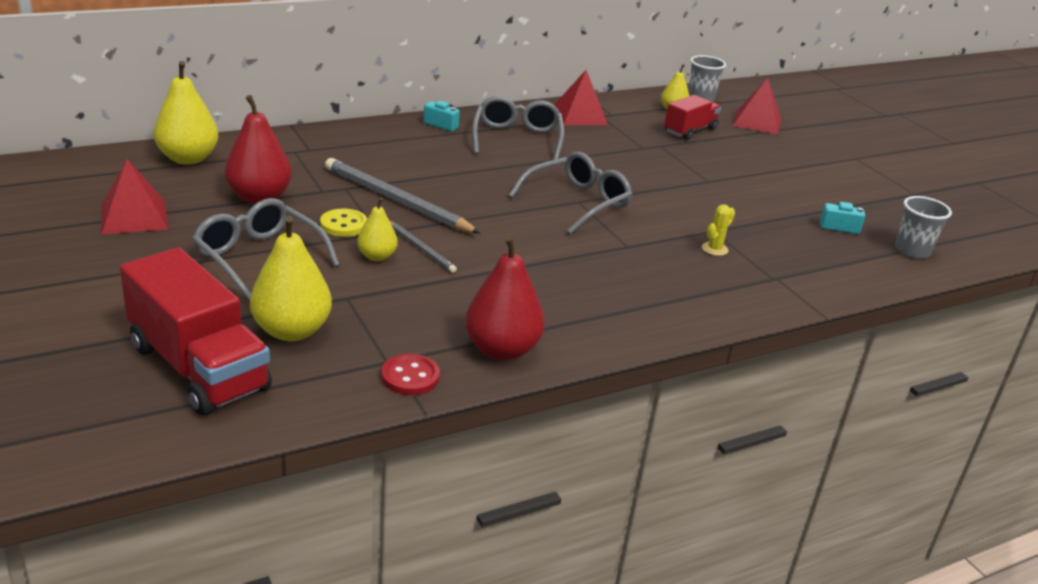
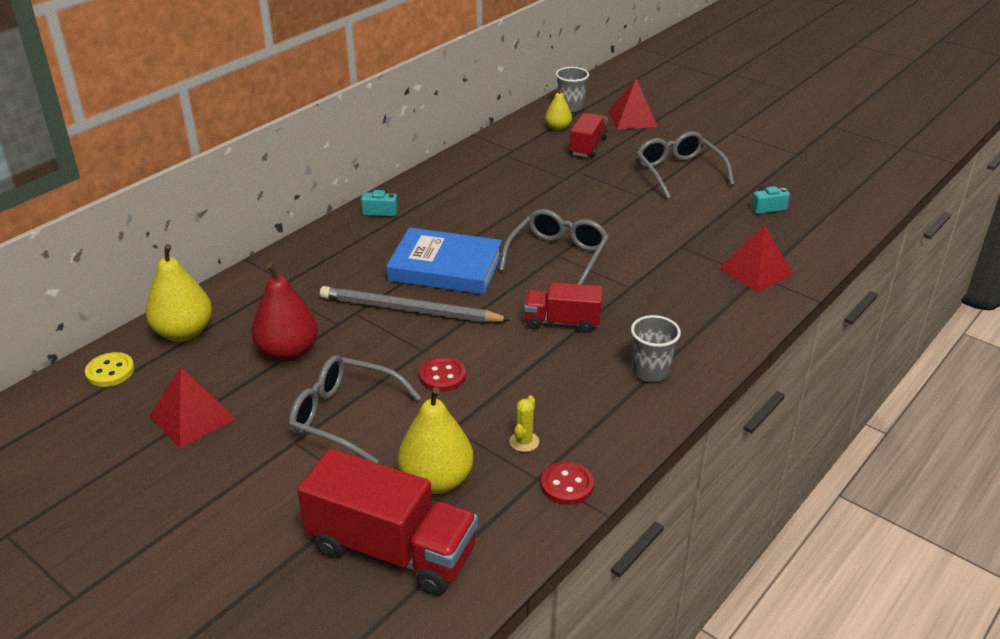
camera: 20 degrees left, 5 degrees up
yellow button [320,209,367,237] -> yellow button moved to [85,352,134,387]
yellow pear [357,197,398,261] -> red button [419,357,466,392]
grey pencil [390,221,457,273] -> none
red pear [465,235,545,360] -> none
grey glasses [472,96,564,160] -> grey glasses moved to [636,131,734,199]
red pyramid [554,70,608,125] -> red pyramid moved to [719,225,794,292]
yellow cactus [702,204,735,256] -> yellow cactus moved to [510,395,539,452]
grey cup [895,196,952,259] -> grey cup moved to [631,315,681,382]
none -> blue book [386,227,502,295]
none -> red truck [524,282,603,333]

